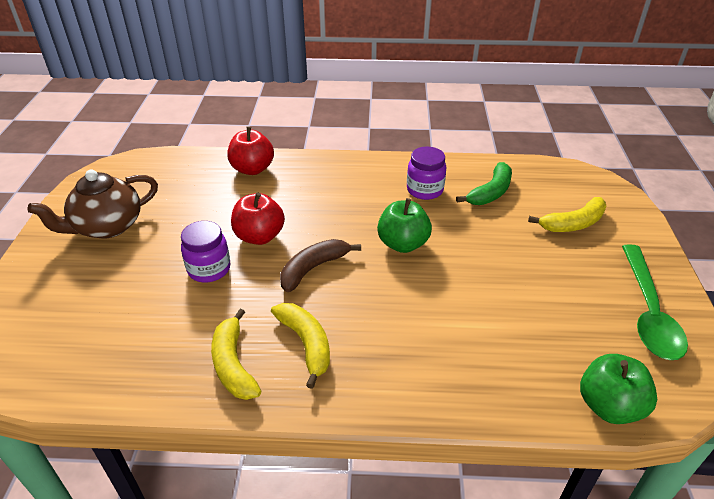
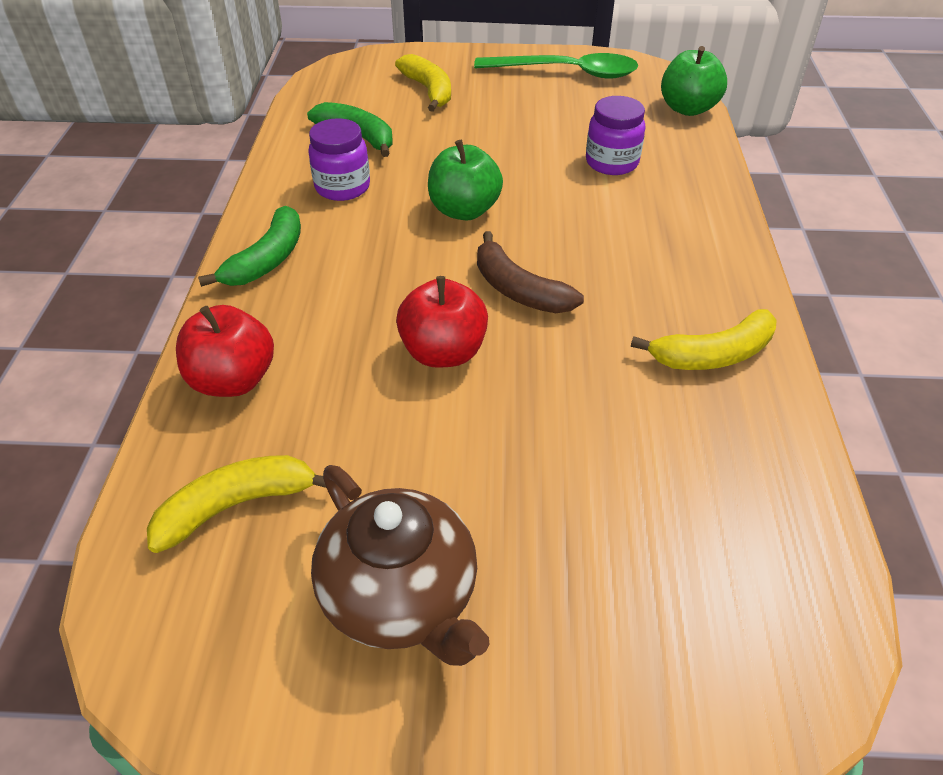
camera: 90 degrees left, 5 degrees up
purple jar [181,221,231,282] -> purple jar moved to [586,96,646,175]
yellow banana [271,303,330,389] -> yellow banana moved to [147,455,326,553]
none -> green banana [198,206,301,287]

